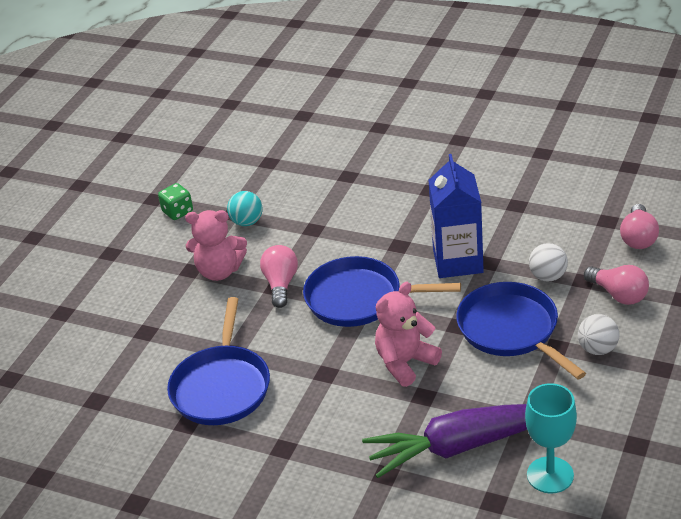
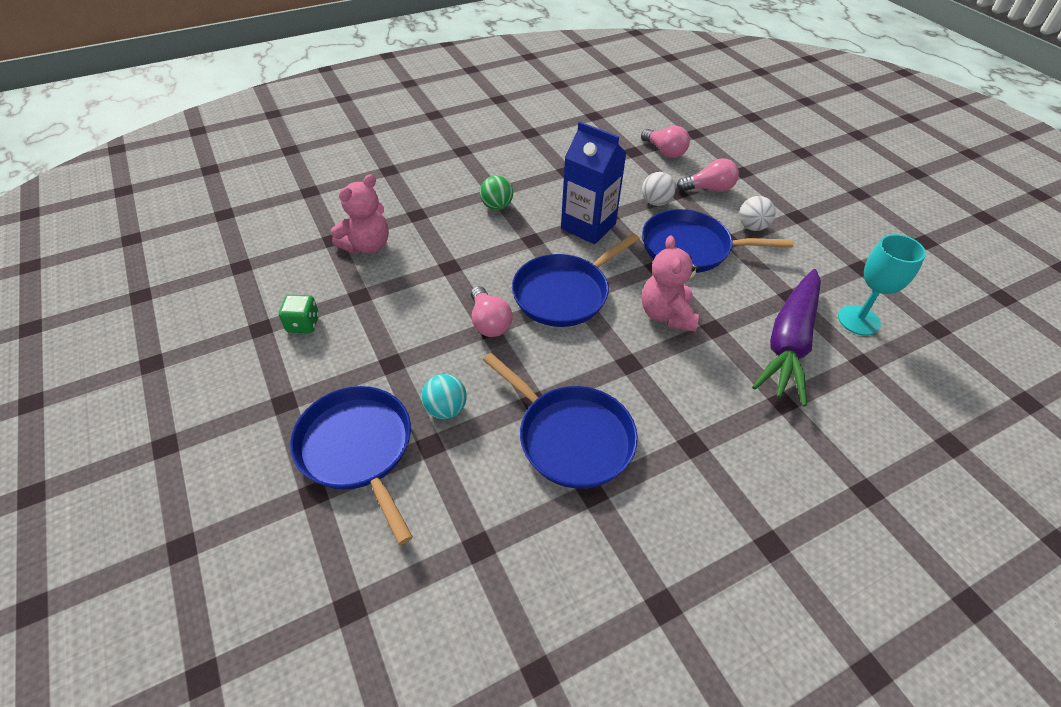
camera: 55 degrees left, 10 degrees up
pink teddy bear [185,210,247,281] -> pink teddy bear moved to [331,174,389,254]
turquoise ball [227,191,263,226] -> turquoise ball moved to [421,374,467,419]
pink light bulb [260,245,298,308] -> pink light bulb turned 150 degrees counterclockwise [471,286,512,337]
none -> blue pan [290,386,413,545]
none -> green ball [480,176,513,210]

